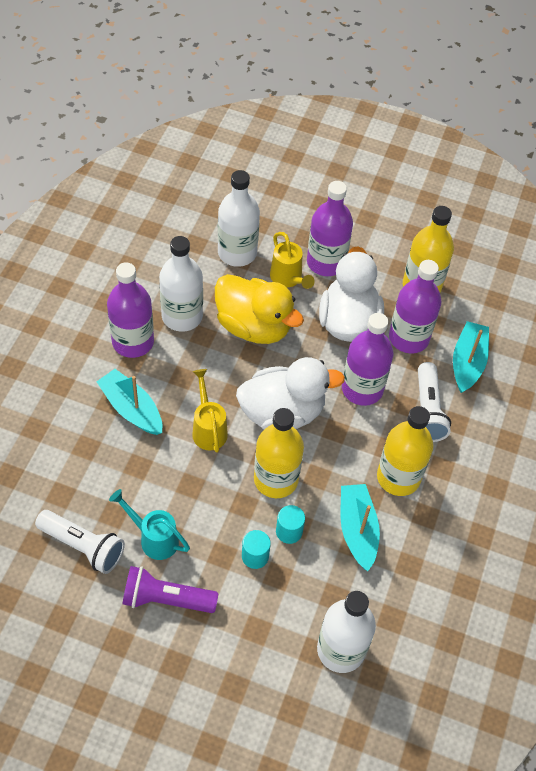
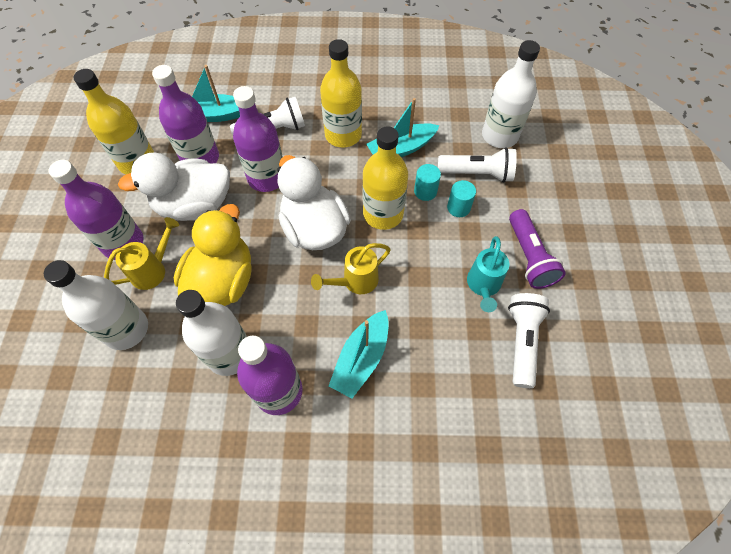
camera: 105 degrees left, 5 degrees up
none -> white flashlight [438,147,517,183]

